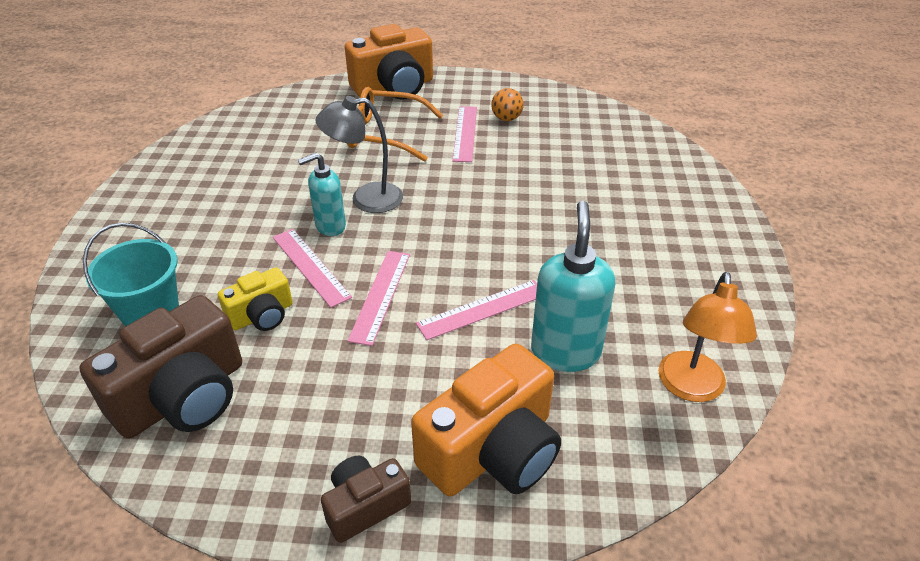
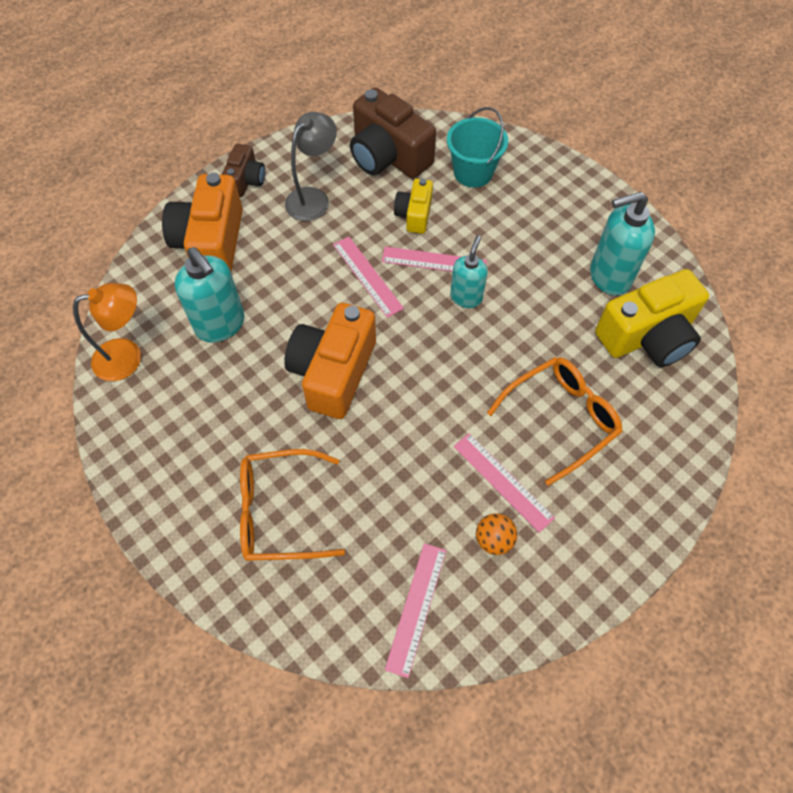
camera: 135 degrees right, 20 degrees up
brown camera [79,295,242,439] -> brown camera turned 45 degrees counterclockwise [350,87,436,178]
grey lamp [315,96,403,213] -> grey lamp moved to [285,112,337,221]
orange camera [345,24,433,100] -> orange camera moved to [284,303,376,419]
pink ruler [416,280,537,340] -> pink ruler moved to [385,543,446,678]
orange lamp [658,272,757,402] -> orange lamp turned 105 degrees clockwise [73,283,141,381]
none -> orange glasses [240,449,345,561]
none -> turquoise soap dispenser [590,192,655,296]
none -> yellow camera [595,269,709,367]

